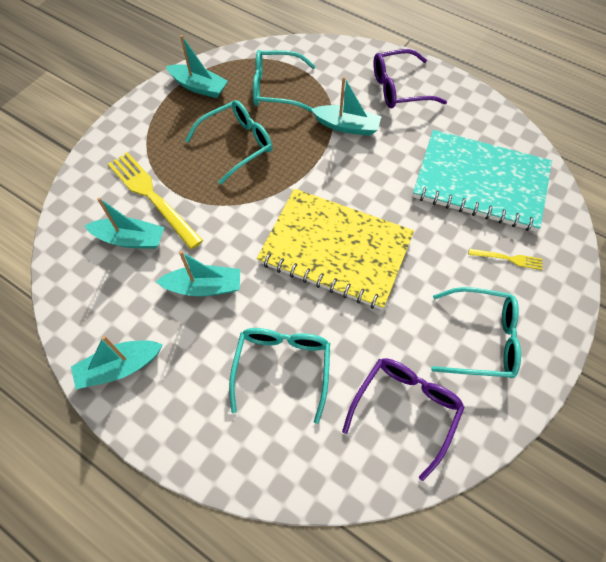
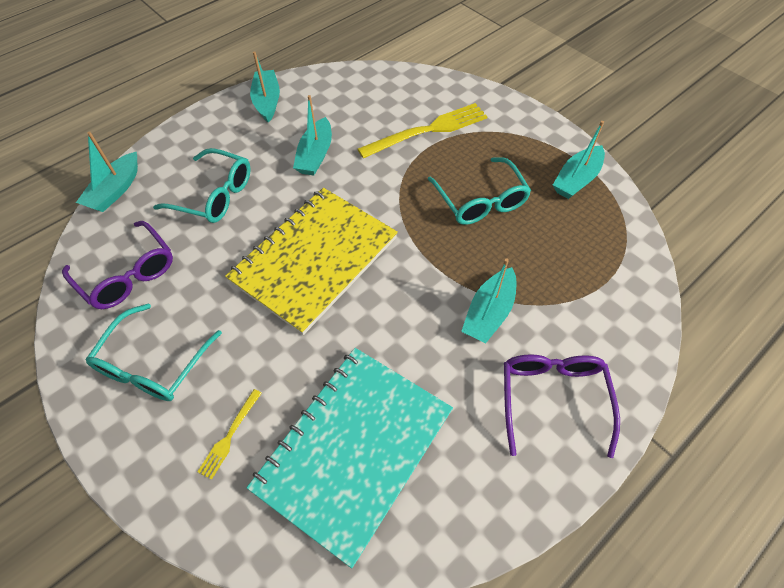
camera: 105 degrees right, 5 degrees down
turquoise boat [85,197,164,249] -> turquoise boat moved to [76,131,138,212]
turquoise glasses [253,50,315,112] -> none

